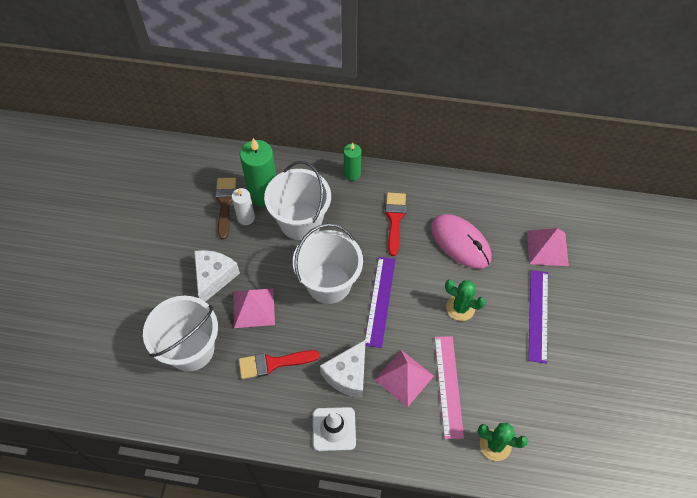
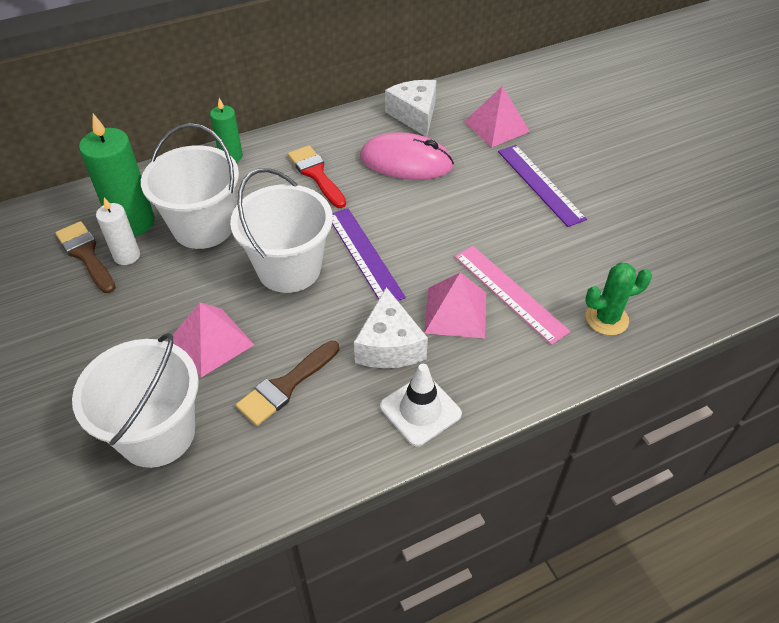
camera: 35 degrees left, 10 degrees down
white cheese [194,250,240,302] -> white cheese moved to [385,80,436,137]
red brush [239,350,320,379] -> brown brush [236,341,339,426]
green cactus [445,280,486,321] -> none

